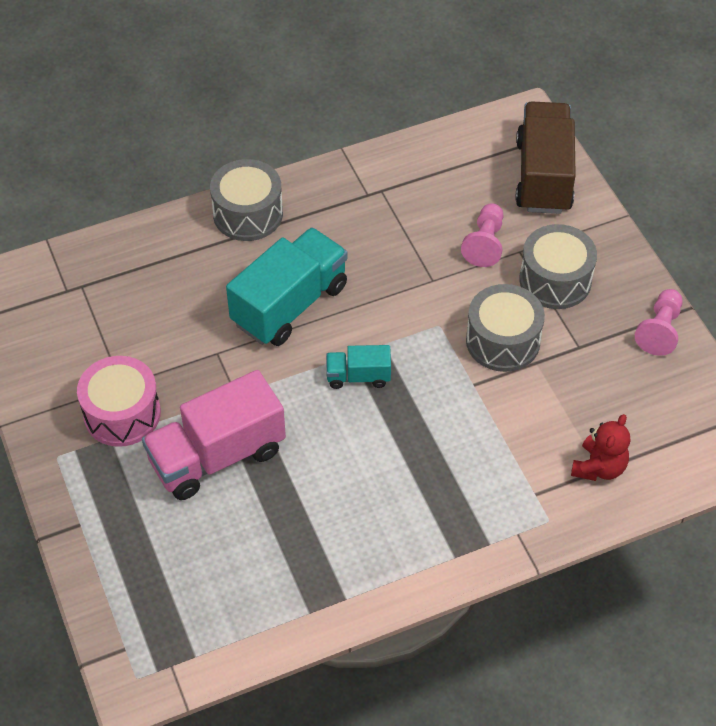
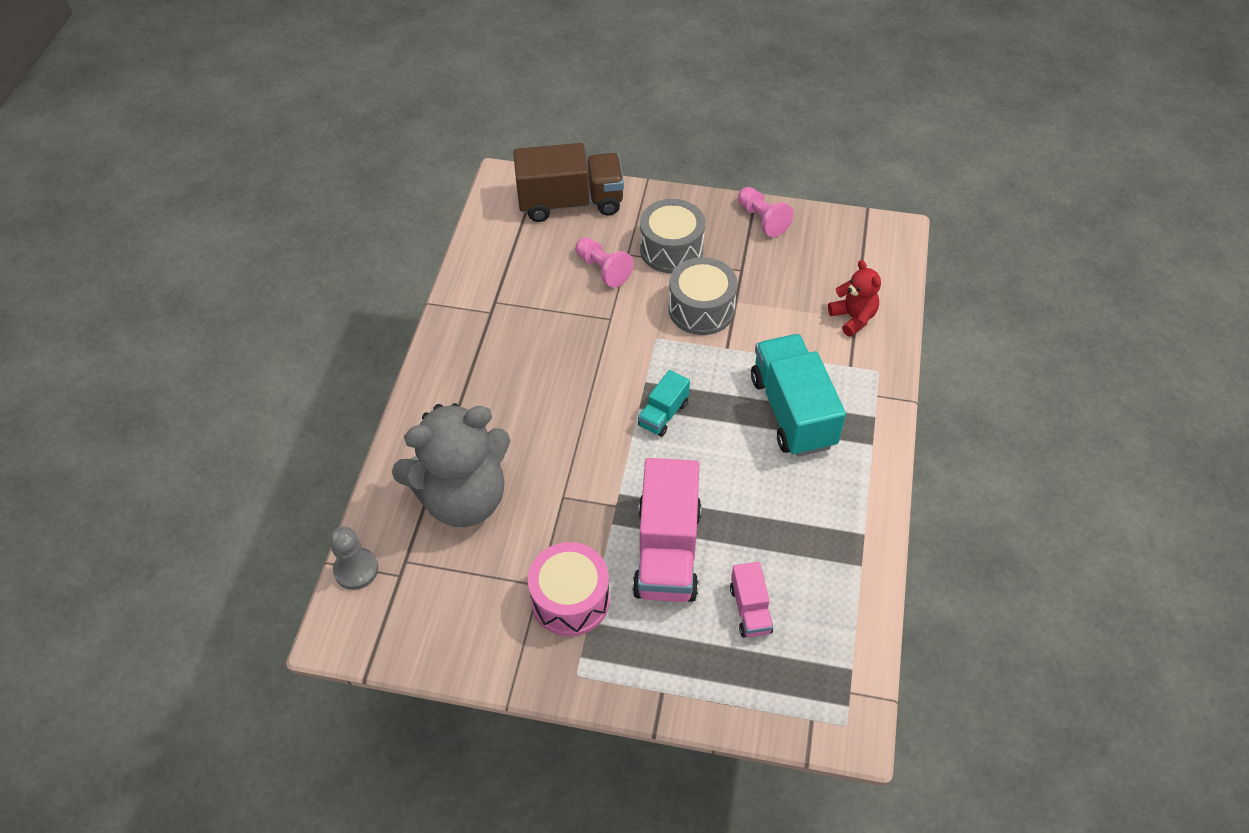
camera: 55 degrees left, 0 degrees up
grey drum [210,159,283,241] -> none
turquoise truck [226,227,348,346] -> turquoise truck moved to [751,334,846,457]
brown truck [515,102,576,214] -> brown truck turned 135 degrees clockwise [513,143,624,222]
none -> grey pawn [330,526,378,590]
none -> grey teddy bear [392,403,511,527]
none -> pink truck [730,562,773,637]

